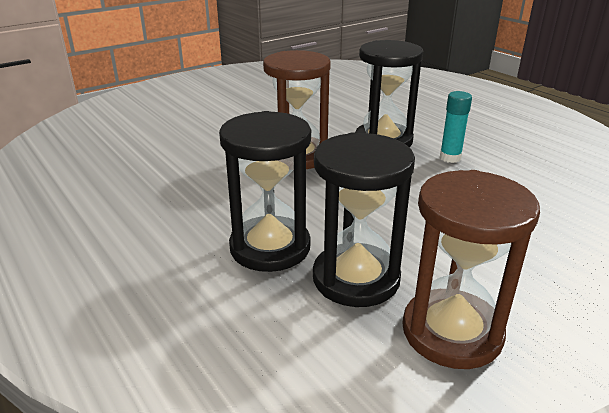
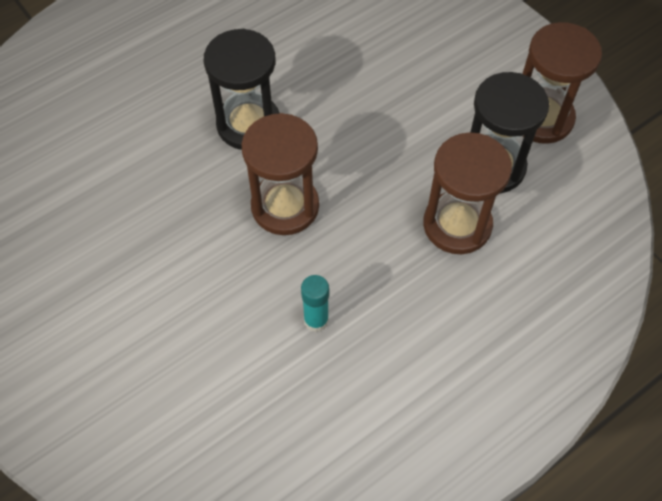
camera: 90 degrees left, 30 degrees up
black hourglass [219,111,311,272] -> brown hourglass [423,133,512,254]
turquoise glue stick [440,91,472,163] -> turquoise glue stick moved to [301,275,329,332]

